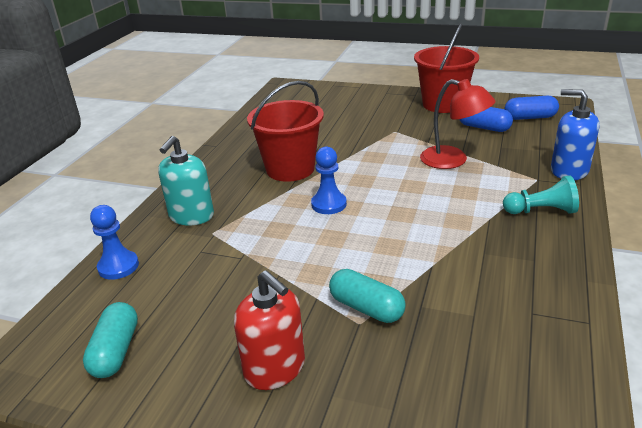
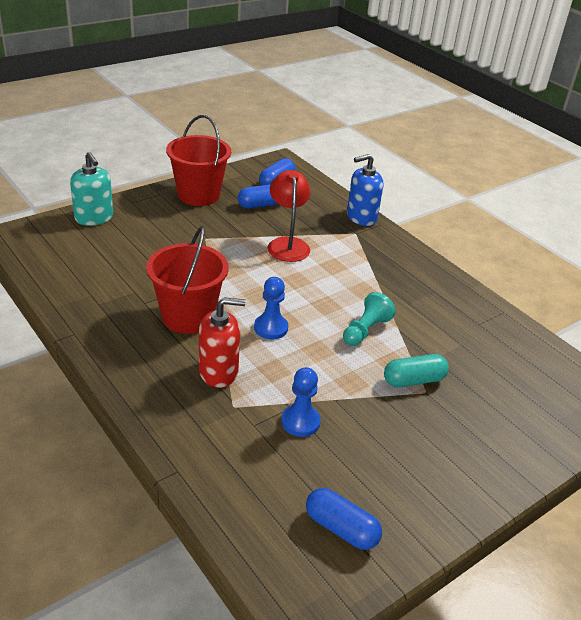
camera: 60 degrees left, 5 degrees up
turquoise capsule [83,302,138,378] -> blue capsule [306,488,382,550]
blue pawn [90,205,139,280] -> blue pawn moved to [281,367,321,437]
turquoise soap dispenser [158,136,214,225] -> turquoise soap dispenser moved to [70,152,113,226]
red soap dispenser [234,271,305,390] -> red soap dispenser moved to [199,297,245,388]
red lamp [420,79,495,169] -> red lamp turned 75 degrees counterclockwise [268,170,310,262]
turquoise pawn [503,175,579,214] -> turquoise pawn moved to [343,292,396,346]

